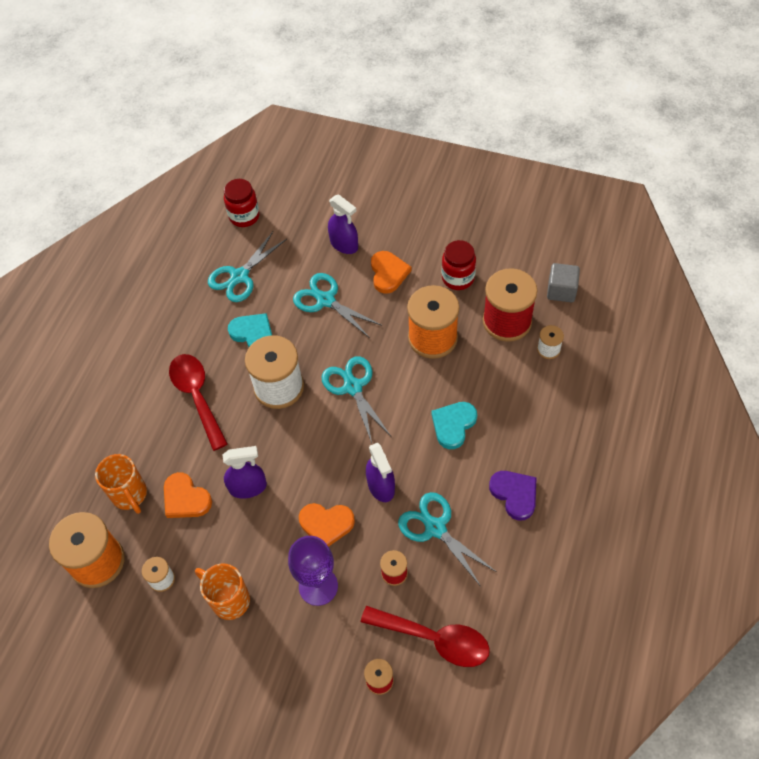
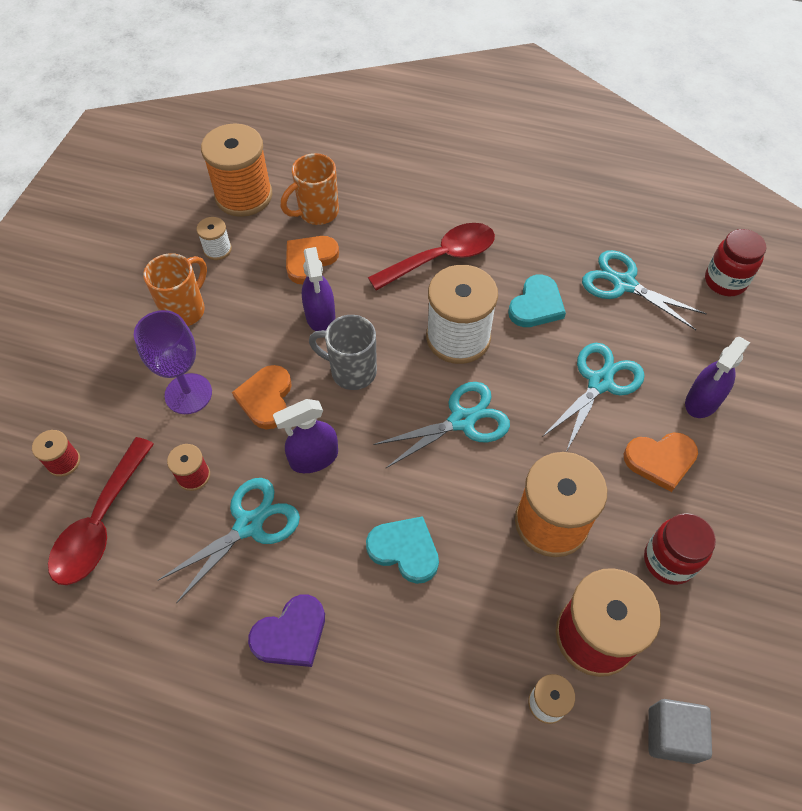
camera: 85 degrees right, 0 degrees up
none -> grey mug [309,315,377,390]

